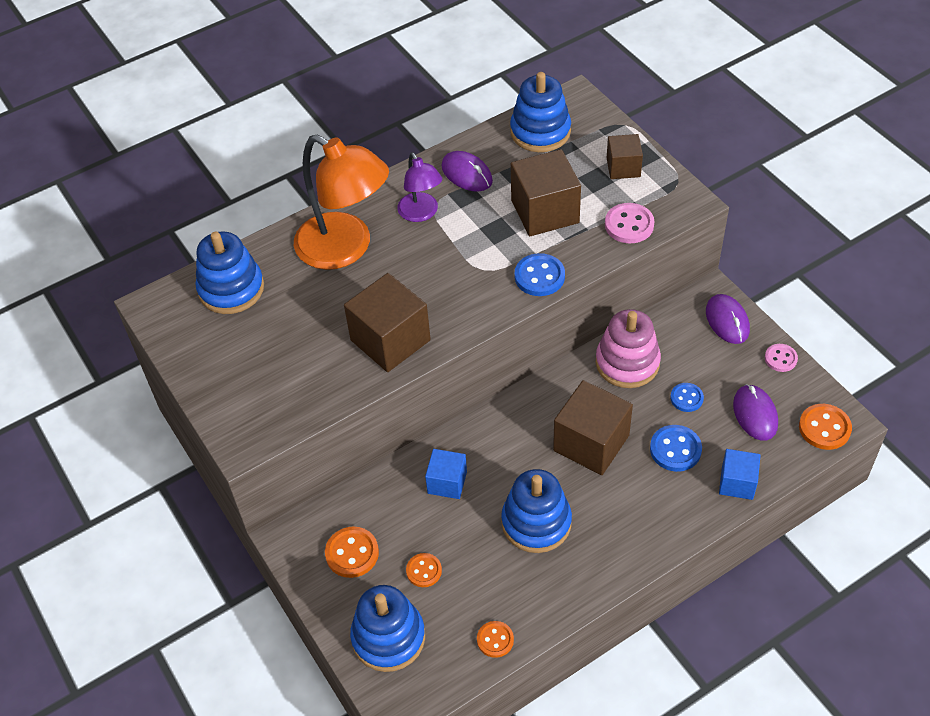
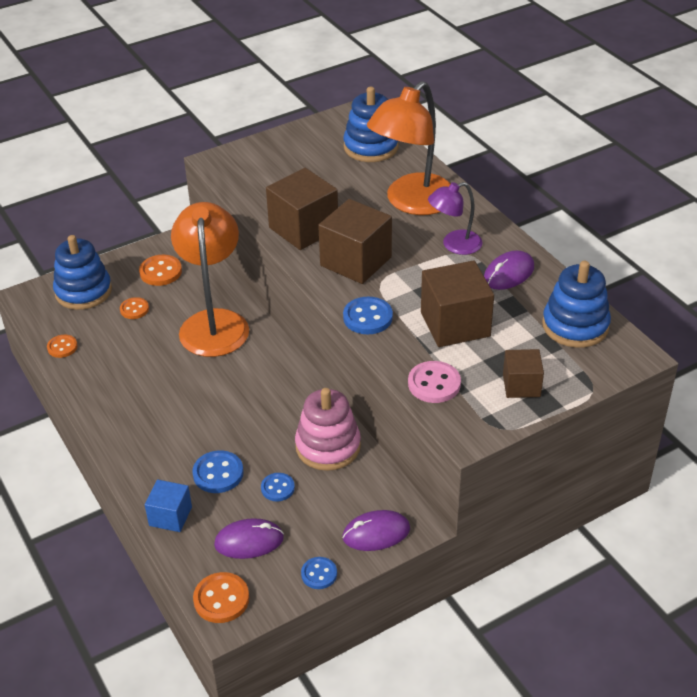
camera: 90 degrees right, 10 degrees down
blue cube [425,449,467,499] -> orange lamp [171,202,249,357]
blue stacking toy [501,469,572,553] -> none
brown cube [553,380,633,475] -> brown cube moved to [318,199,392,284]
pink button [765,344,798,372] -> blue button [301,557,337,589]

